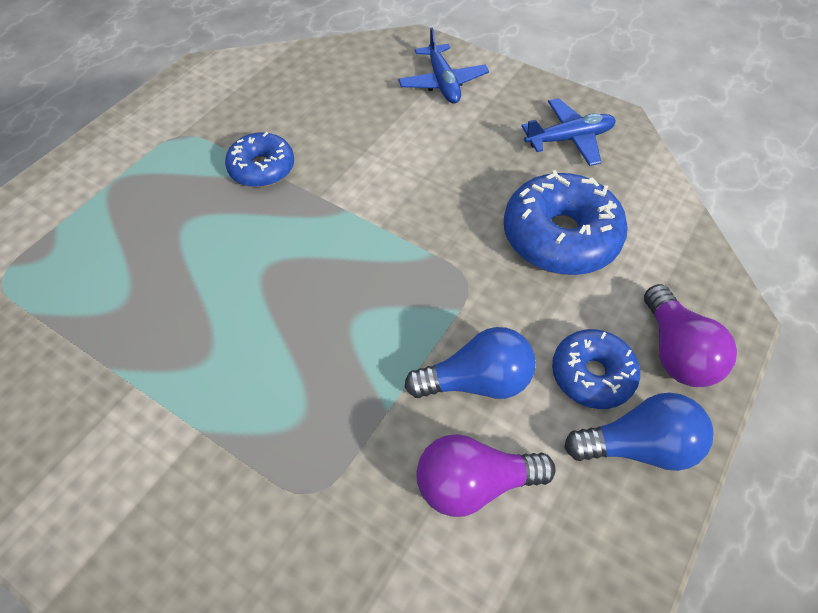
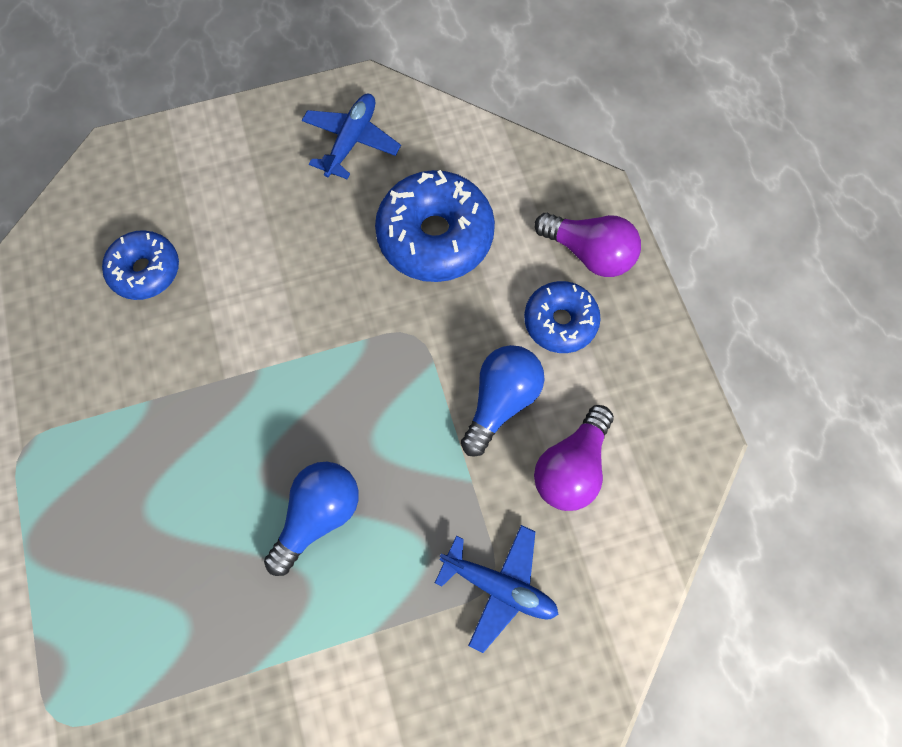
camera: 50 degrees left, 15 degrees up
blue donut [225,132,294,187] -> blue donut moved to [102,230,179,300]
blue plane [398,28,489,103] -> blue plane moved to [435,525,559,653]
blue light bulb [564,392,714,471] -> blue light bulb moved to [264,462,359,576]

